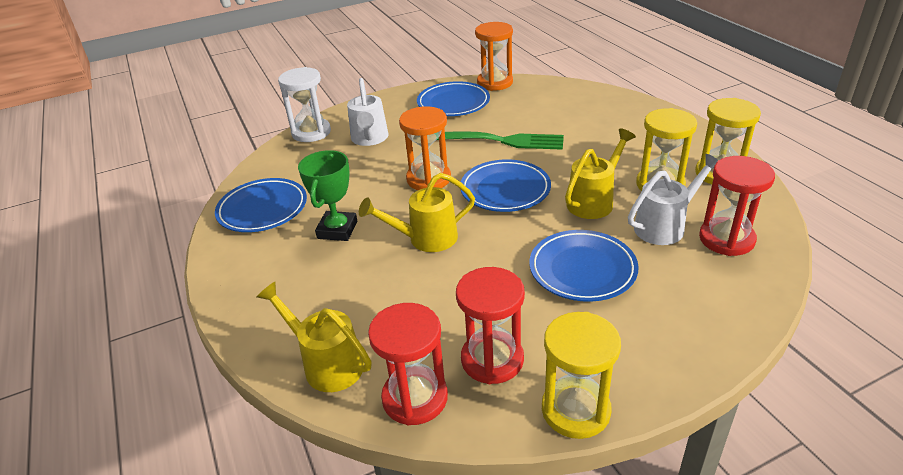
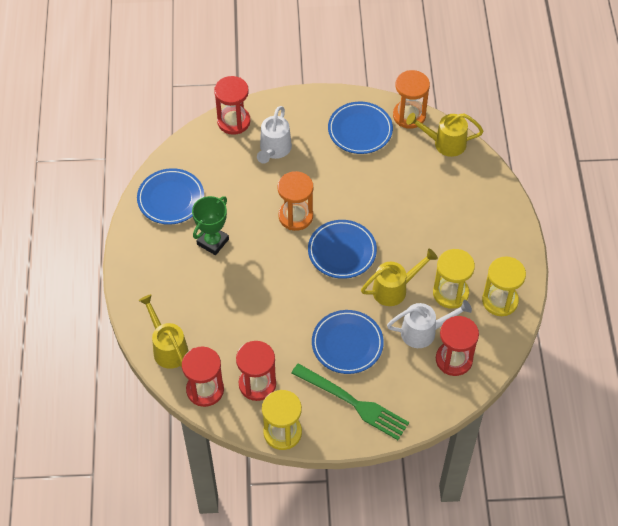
camera: 20 degrees right, 20 degrees up
white hourglass [278,67,331,142] -> red hourglass [214,76,250,135]
yellow watering can [359,173,475,252] -> yellow watering can moved to [406,113,484,157]
green fork [437,132,564,150] -> green fork moved to [291,363,409,440]

